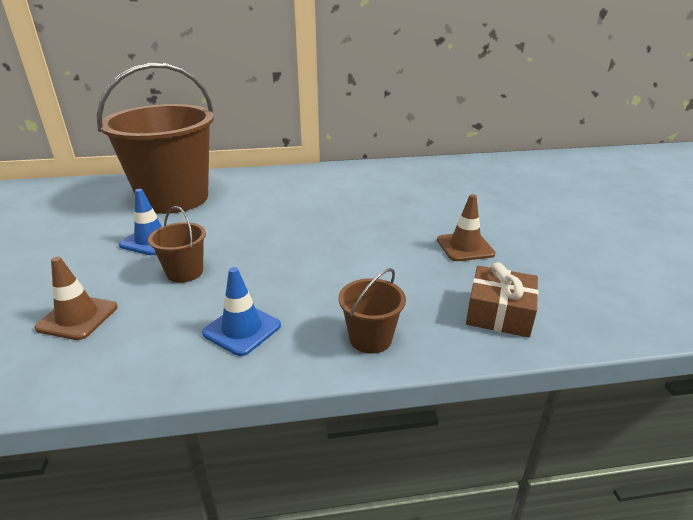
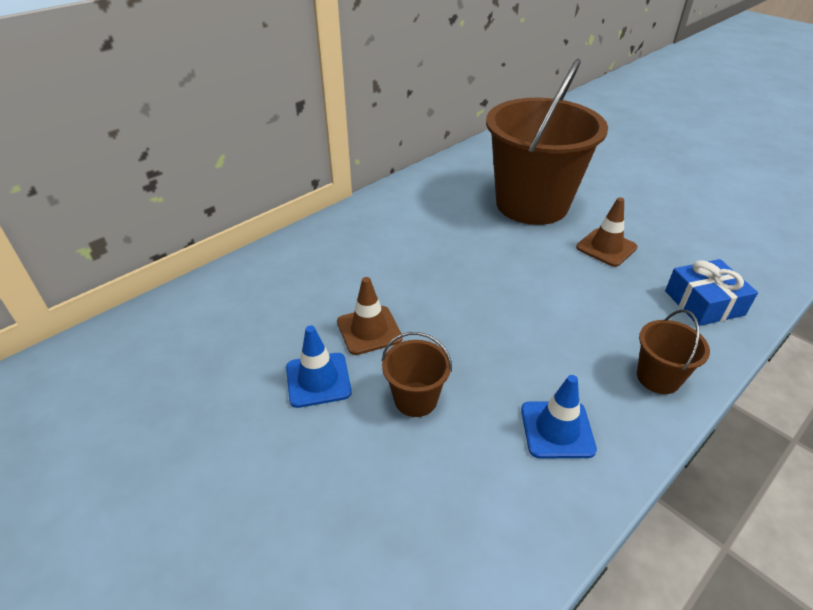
camera: 35 degrees left, 10 degrees up
brown traffic cone [34,257,118,340] -> brown traffic cone moved to [337,277,403,355]
brown bucket [96,63,214,214] -> brown bucket moved to [486,58,608,225]
brown gift [466,262,538,338] -> blue gift [665,259,758,326]

